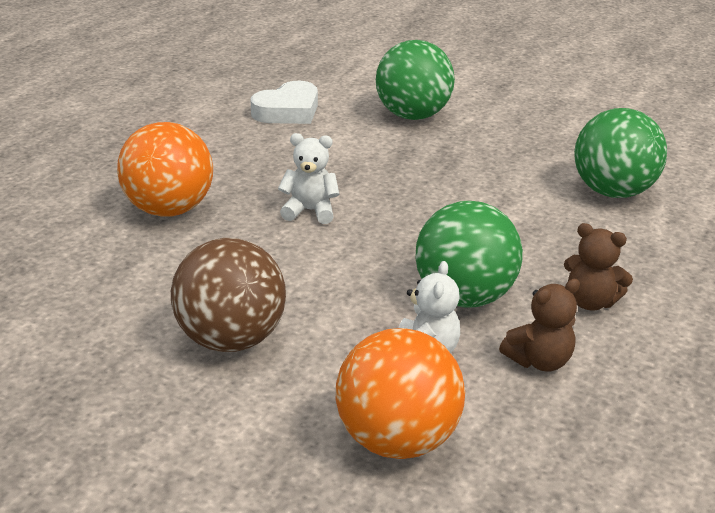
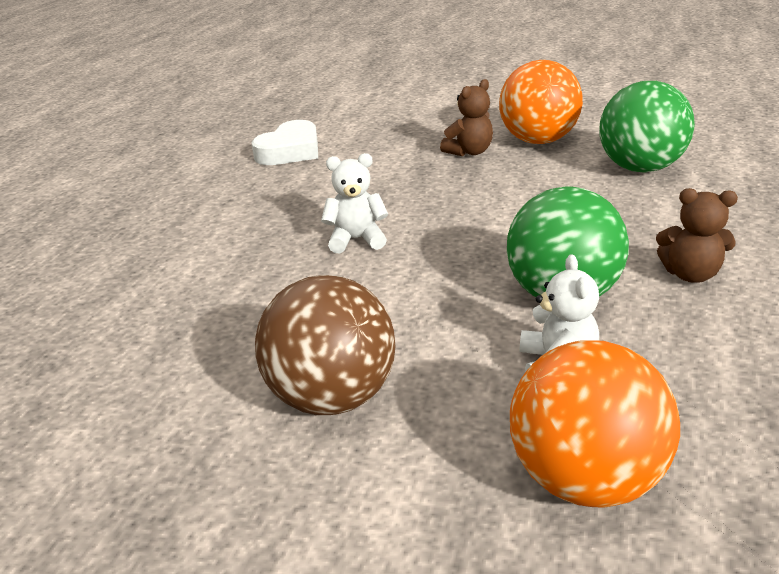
camera: 10 degrees left, 0 degrees up
orange ball [117,122,213,217] -> orange ball moved to [499,60,583,144]
green ball [376,40,455,120] -> none
brown teddy bear [499,279,580,372] -> brown teddy bear moved to [440,79,493,156]

